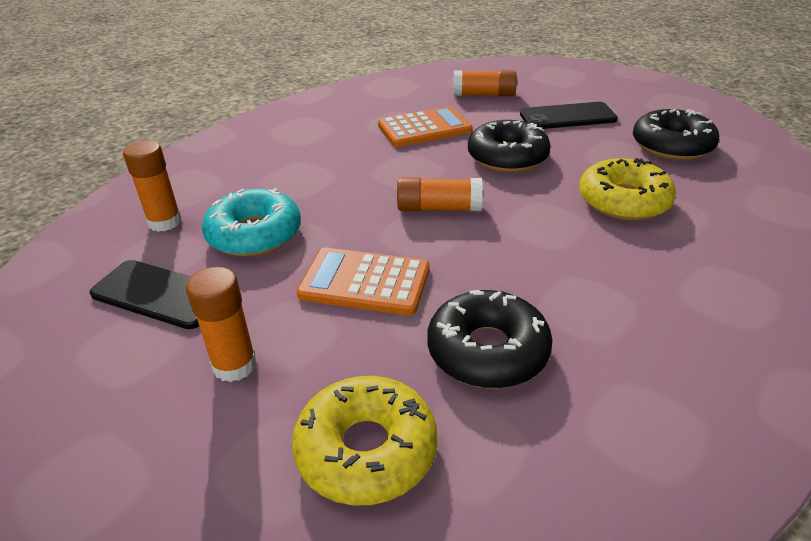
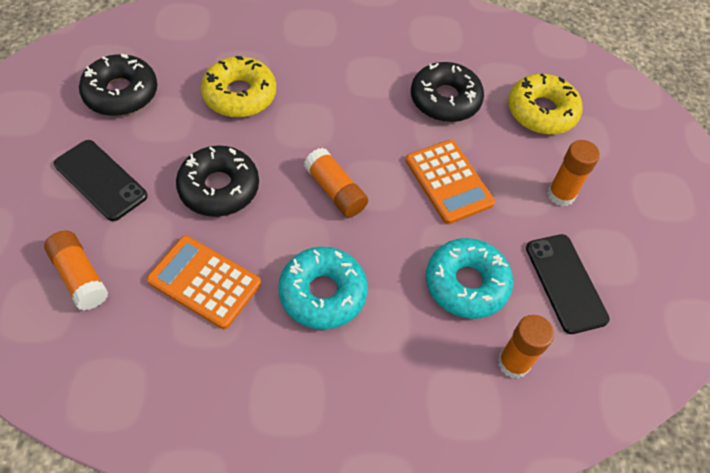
camera: 135 degrees left, 20 degrees up
none -> turquoise donut [278,247,368,330]

